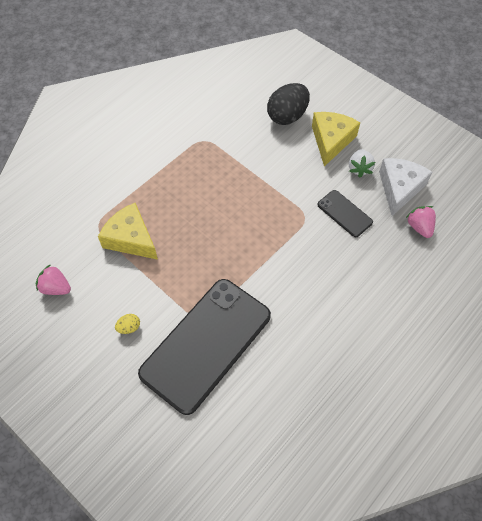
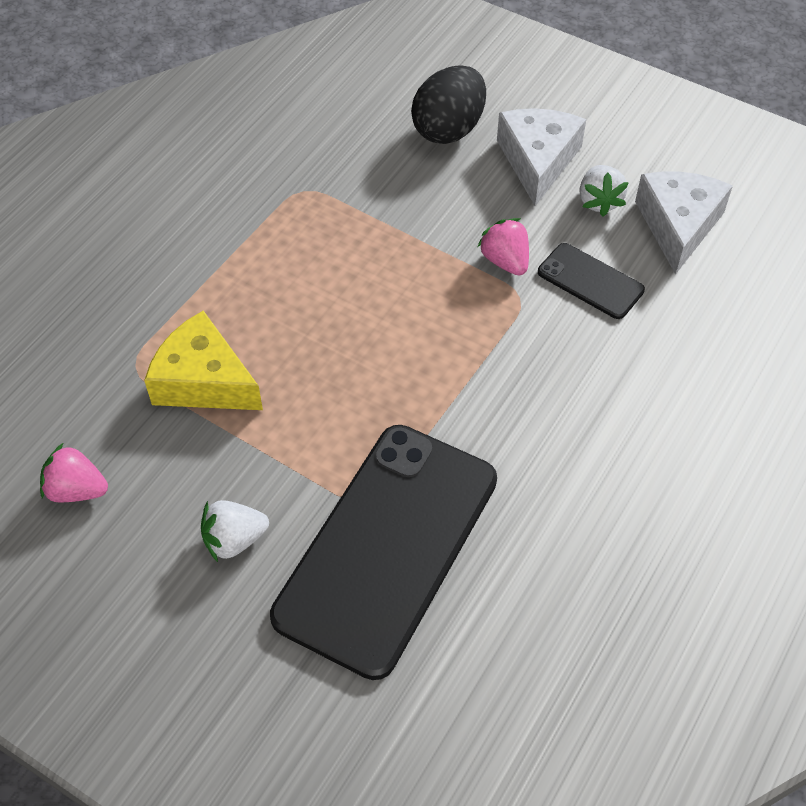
camera: 10 degrees left, 5 degrees down
yellow egg [115,314,140,334] -> white strawberry [201,500,269,562]
yellow cheese [312,112,360,166] -> white cheese [497,108,586,206]
pink strawberry [406,206,436,238] -> pink strawberry moved to [477,218,529,275]

